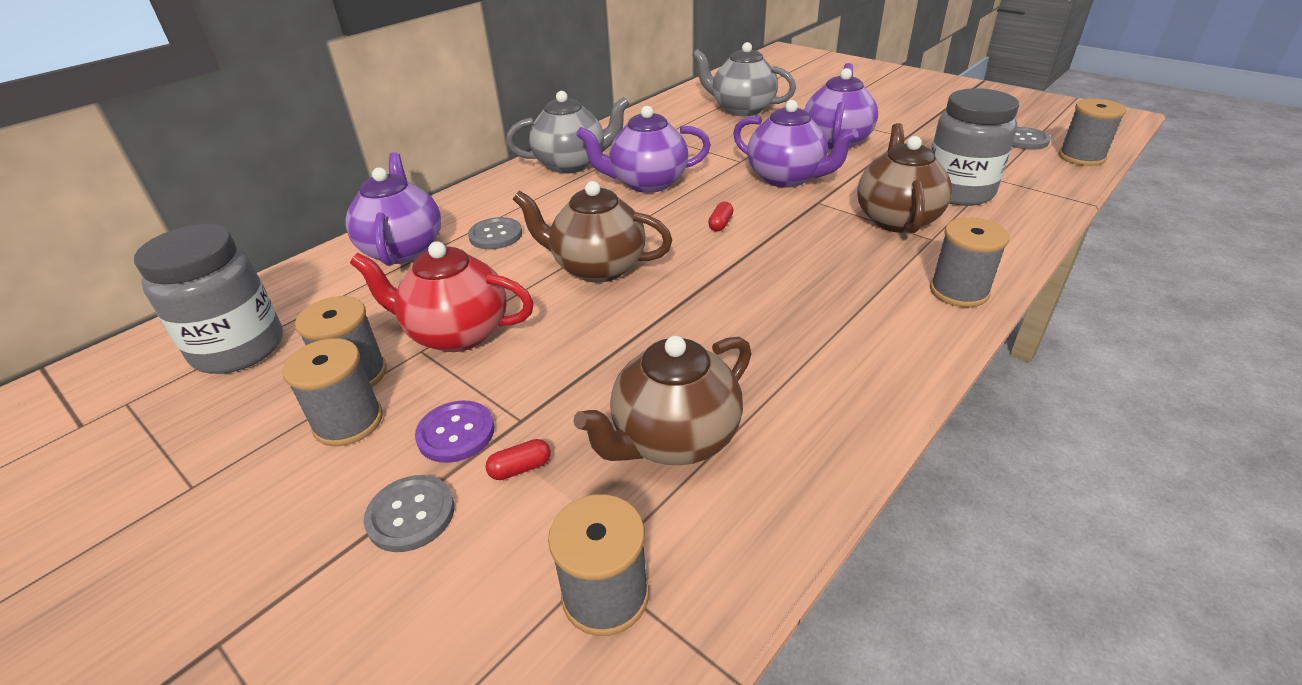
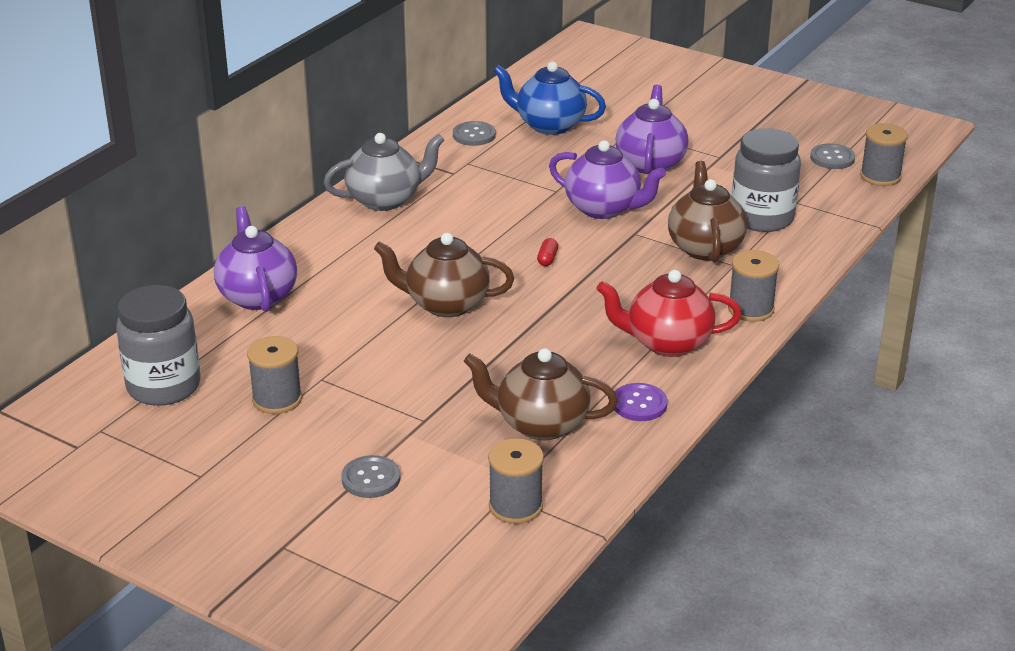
camera: 10 degrees left, 5 degrees down
grey spool [282,338,383,446] -> none
red teapot [350,241,534,352] -> red teapot moved to [597,270,742,357]
purple button [415,401,494,463] -> purple button moved to [614,383,668,421]
grey button [468,217,522,250] -> grey button moved to [453,121,496,146]
red capsule [485,439,551,480] -> none
brown teapot [573,336,751,465] -> brown teapot turned 60 degrees clockwise [463,348,618,440]
purple teapot [576,106,711,193] -> none
grey teapot [692,42,796,116] -> blue teapot [493,62,606,135]

